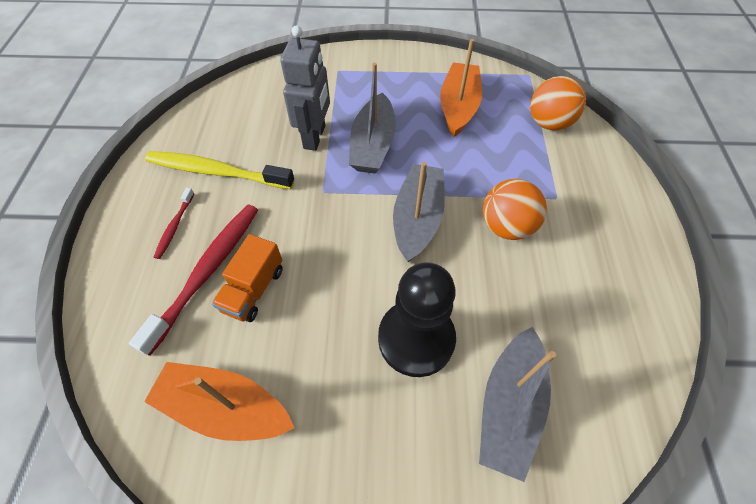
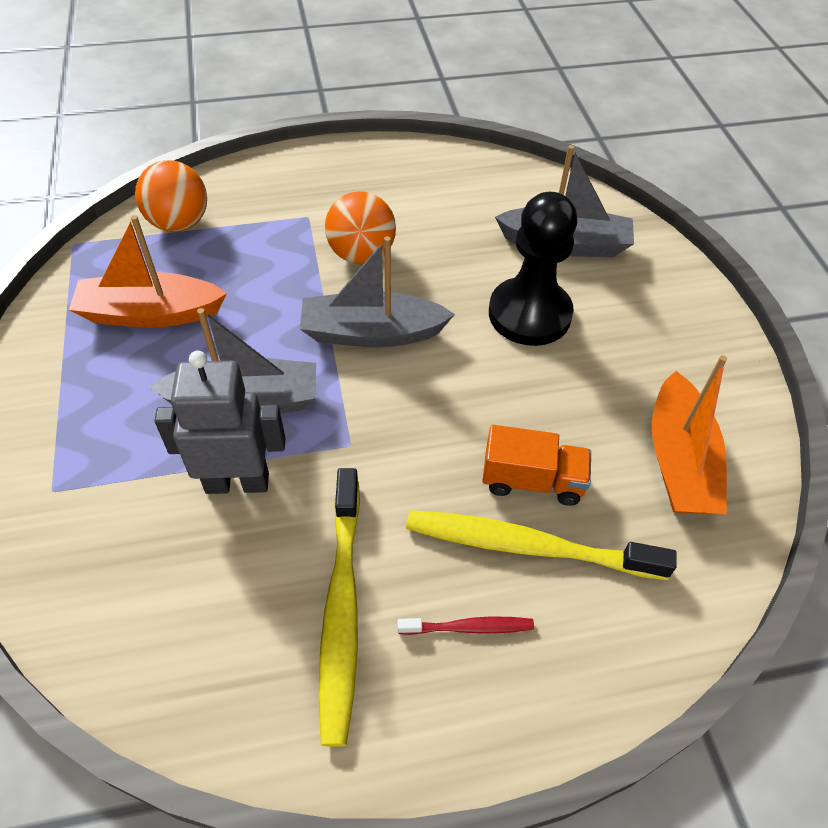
camera: 105 degrees left, 5 degrees down
red toothbrush [129,204,258,356] -> yellow toothbrush [406,510,677,580]

